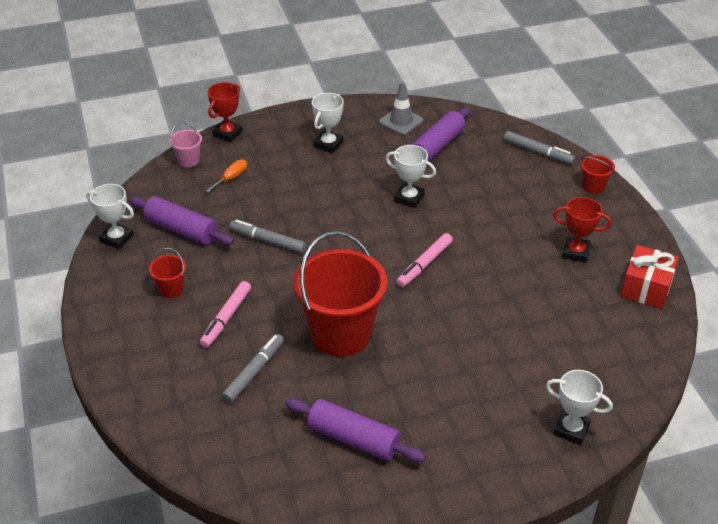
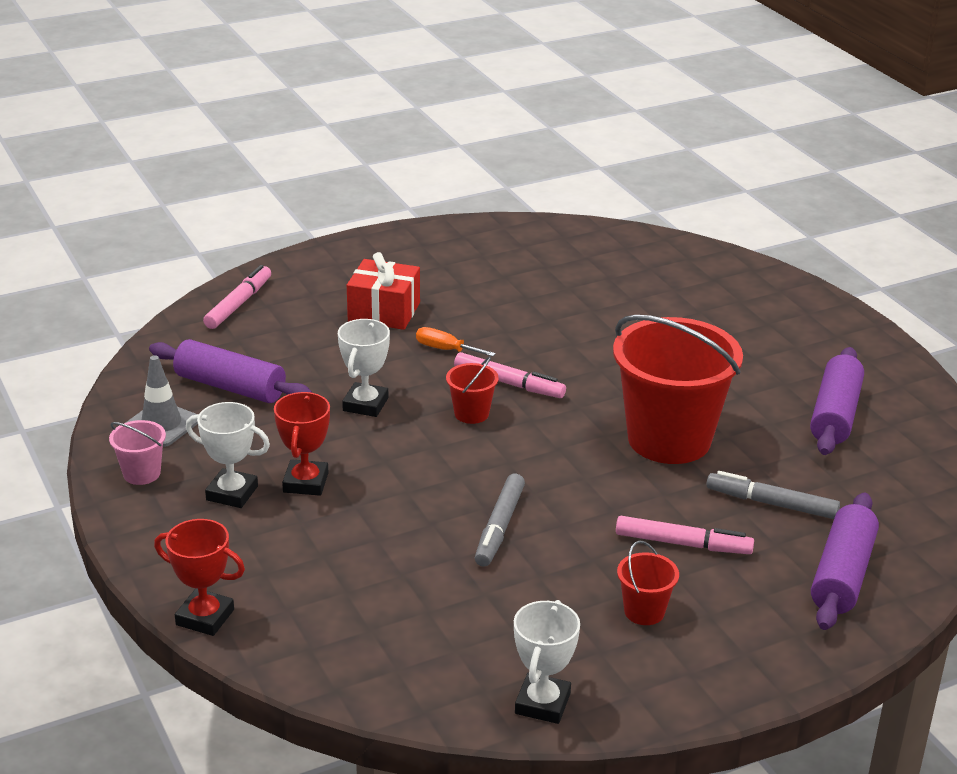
camera: 100 degrees left, 10 degrees down
purple rolling pin [129,196,234,245] -> purple rolling pin moved to [811,492,879,630]
pink bucket [169,122,202,168] -> pink bucket moved to [109,420,166,485]
orange screwdriver [206,159,247,193] -> orange screwdriver moved to [416,327,496,357]
grey marker [504,131,575,164] -> pink marker [203,265,271,329]
white trophy [546,370,613,445] -> none
red trophy [553,197,612,263] -> red trophy moved to [274,392,330,496]
red bucket [581,155,615,194] -> red bucket moved to [446,356,499,424]
red gift [621,245,679,309] -> red gift moved to [347,252,420,330]

